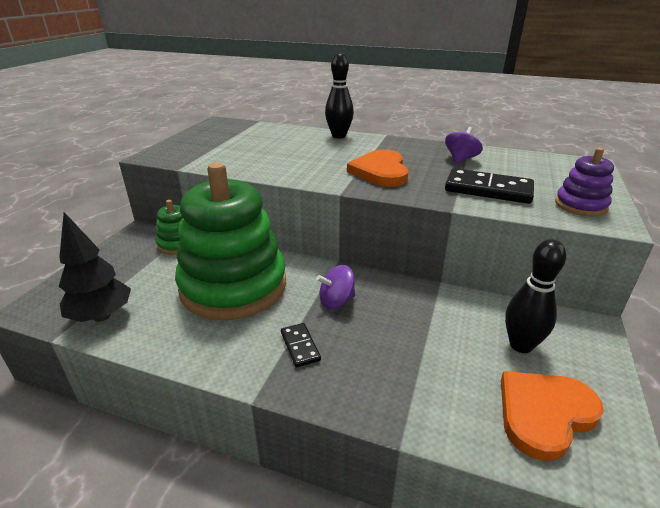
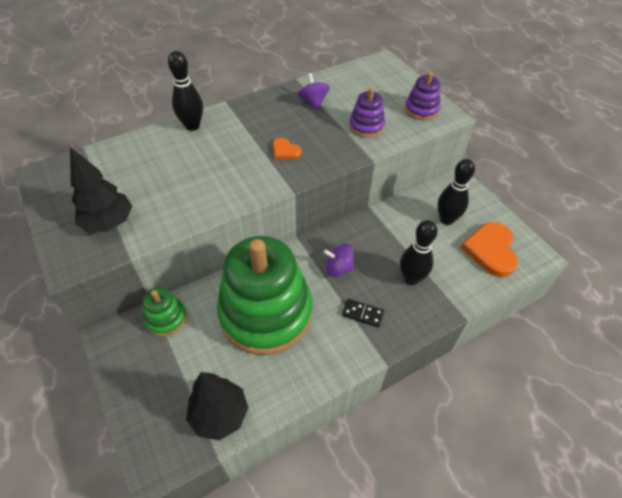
camera: 50 degrees left, 20 degrees up
purple spinning top [316,265,355,309] -> purple spinning top turned 75 degrees clockwise [323,243,355,277]
orange heart [347,150,409,187] -> orange heart [273,138,302,159], size x0.52
black domino [445,168,534,204] -> purple stacking toy [349,88,385,138]
none -> black tree [70,147,132,233]
none -> black bowling pin [400,220,438,285]

